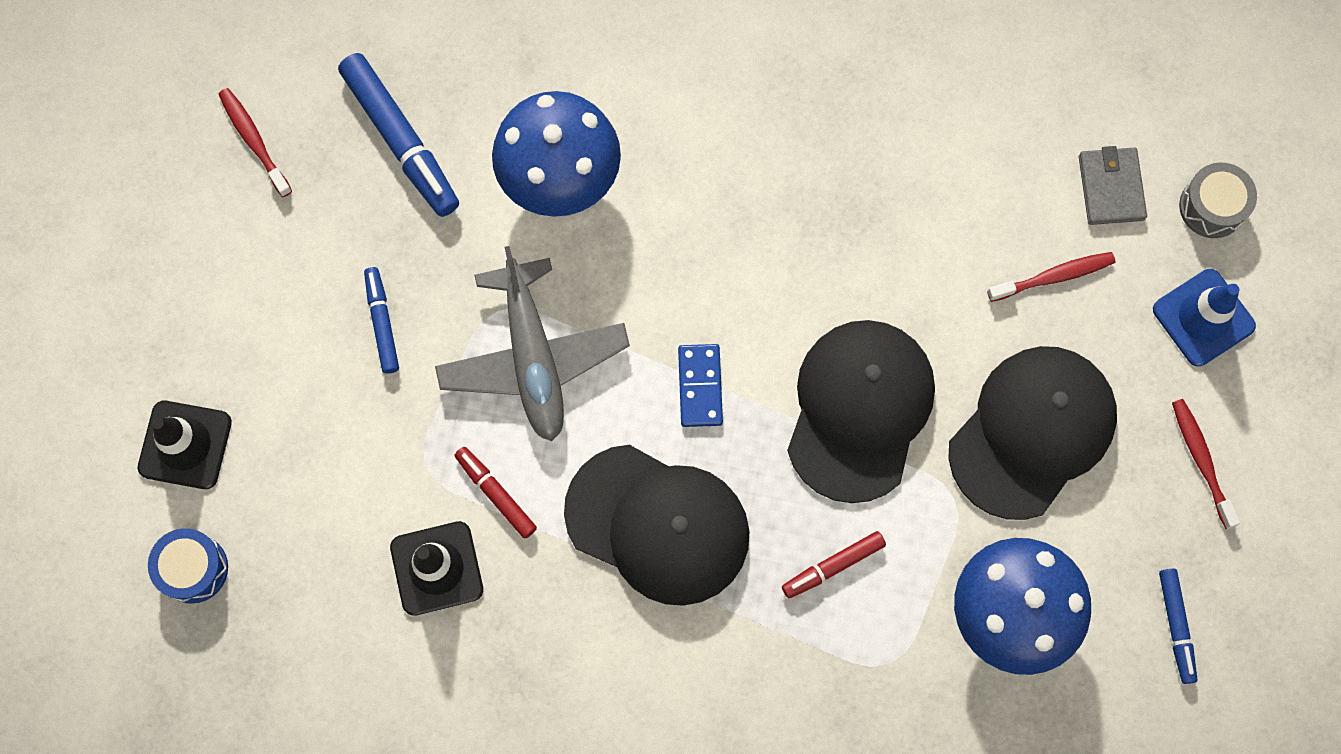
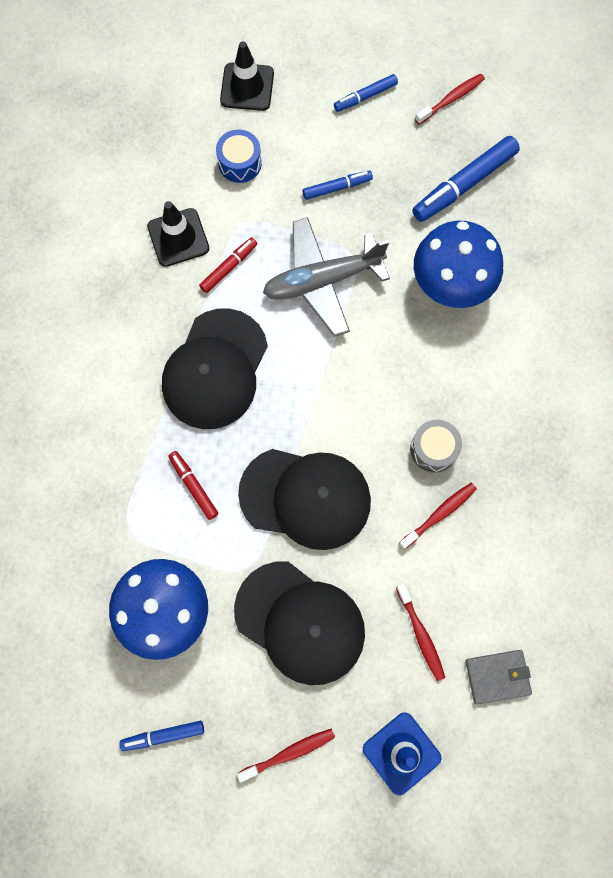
camera: 85 degrees right, 0 degrees up
blue drum [148,528,228,604] -> blue drum moved to [216,129,262,183]
blue domino [678,344,723,427] -> none
grey drum [1179,163,1257,238] -> grey drum moved to [410,420,462,473]
none -> blue marker [334,74,398,112]
none -> red toothbrush [399,483,477,549]

